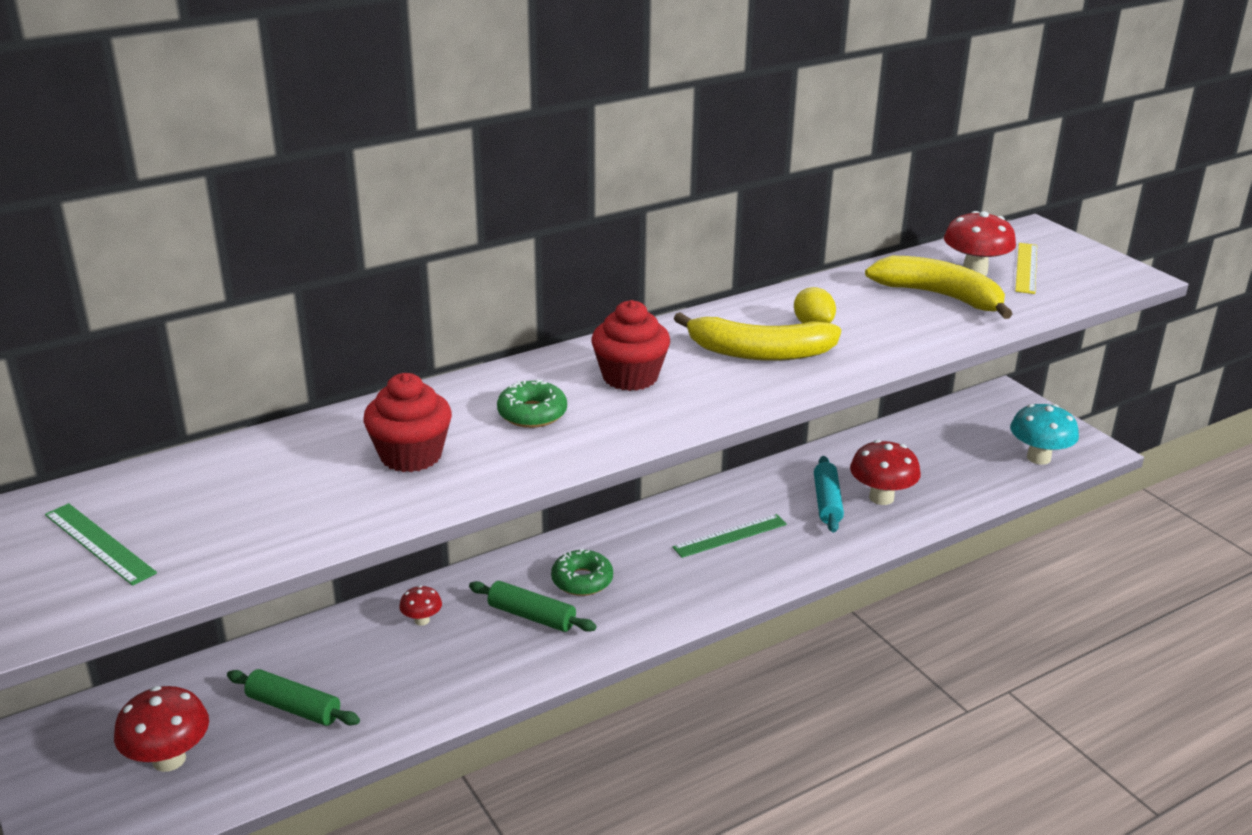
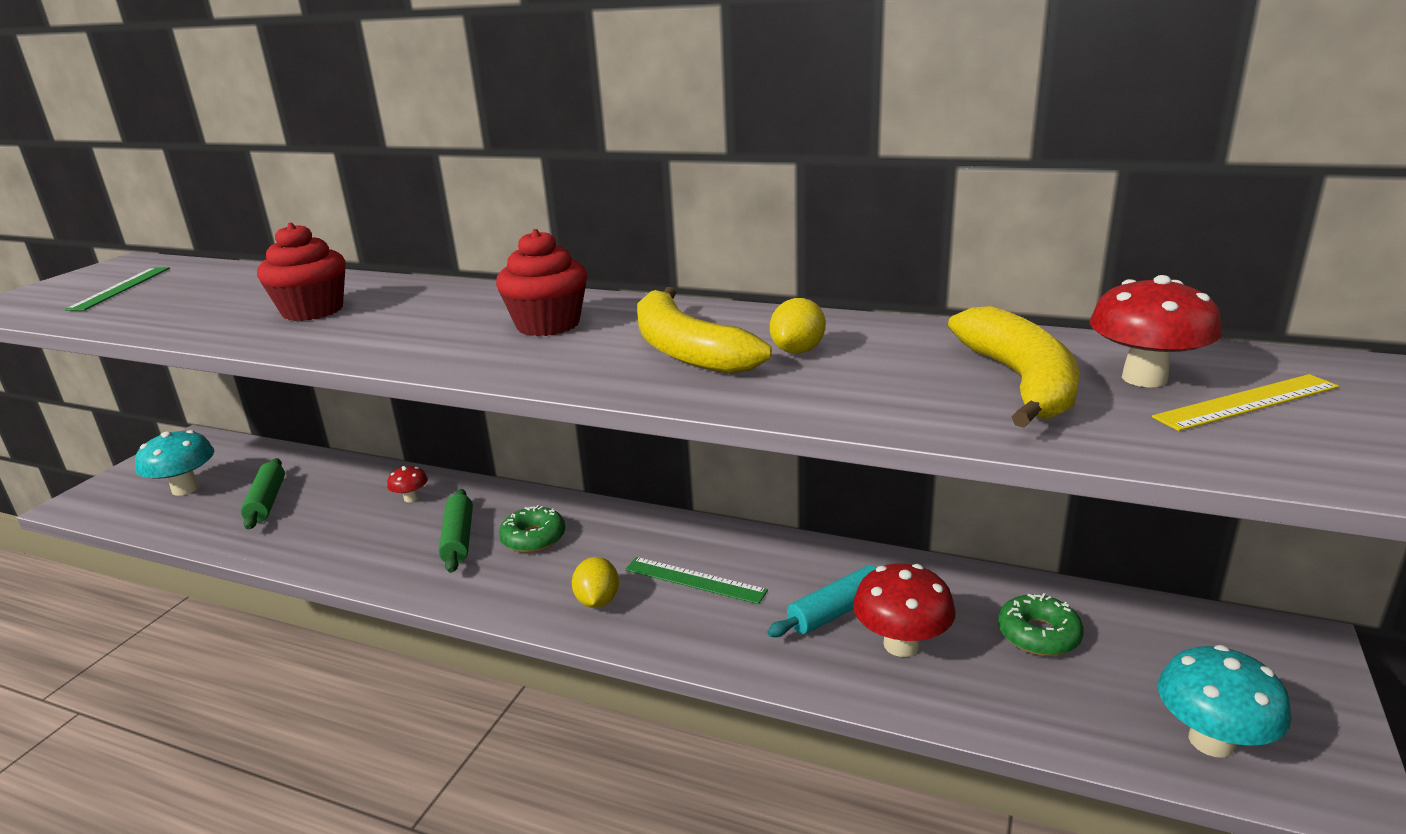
camera: 55 degrees right, 5 degrees down
red mushroom [114,686,209,772] -> turquoise mushroom [135,430,214,496]
green donut [497,379,567,428] -> green donut moved to [998,593,1084,656]
none -> yellow lemon [572,557,619,608]

